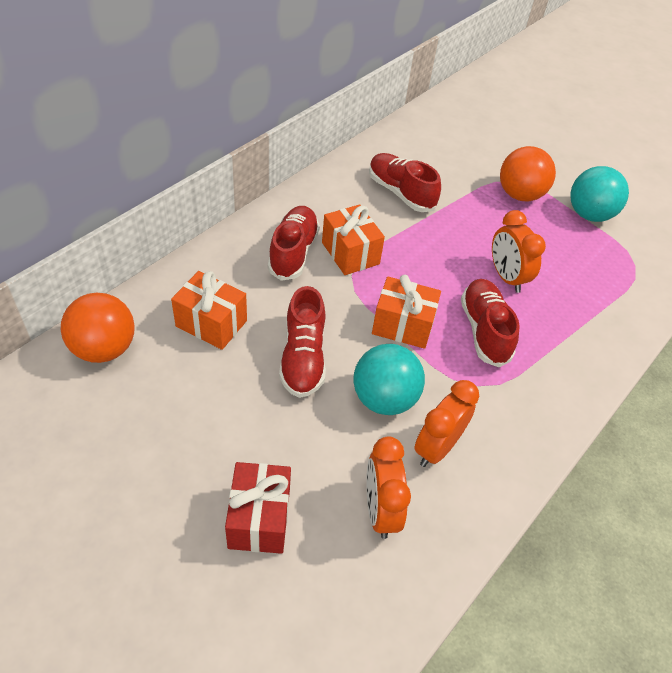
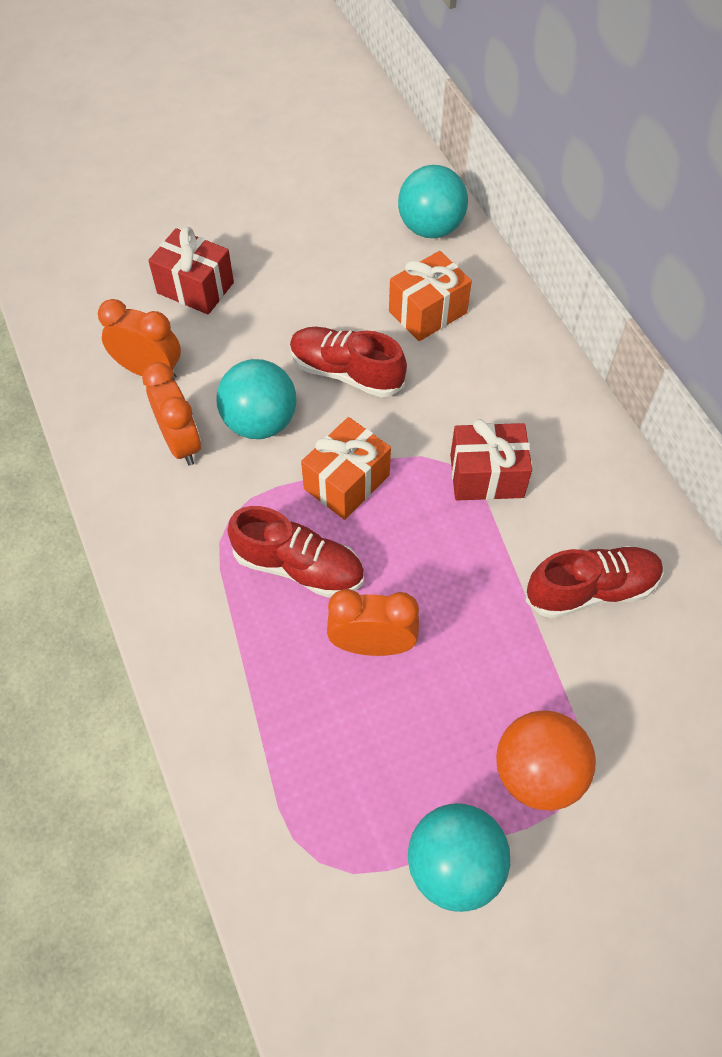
camera: 120 degrees right, 10 degrees up
orange ball [61,293,135,363] -> turquoise ball [398,165,468,238]
red shoe [268,206,320,281] -> none
orange gift [322,204,385,275] -> red gift [450,419,532,501]

